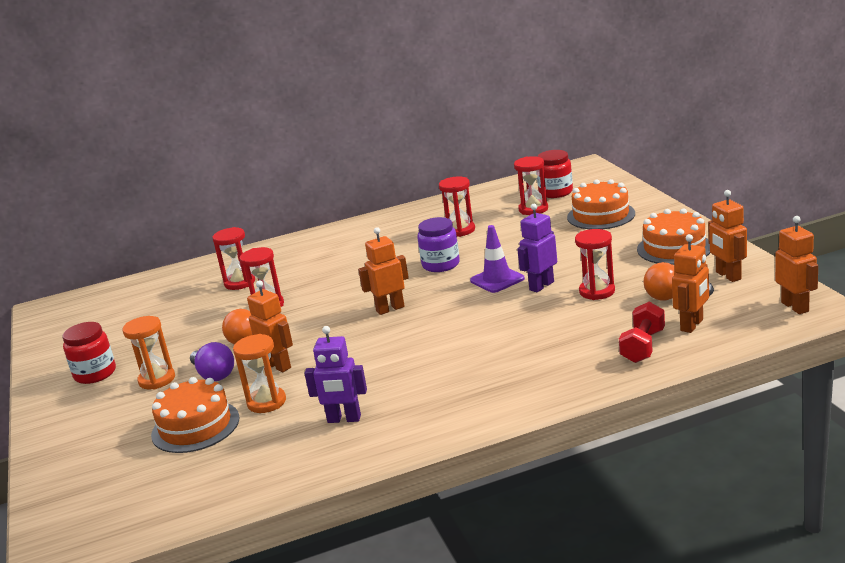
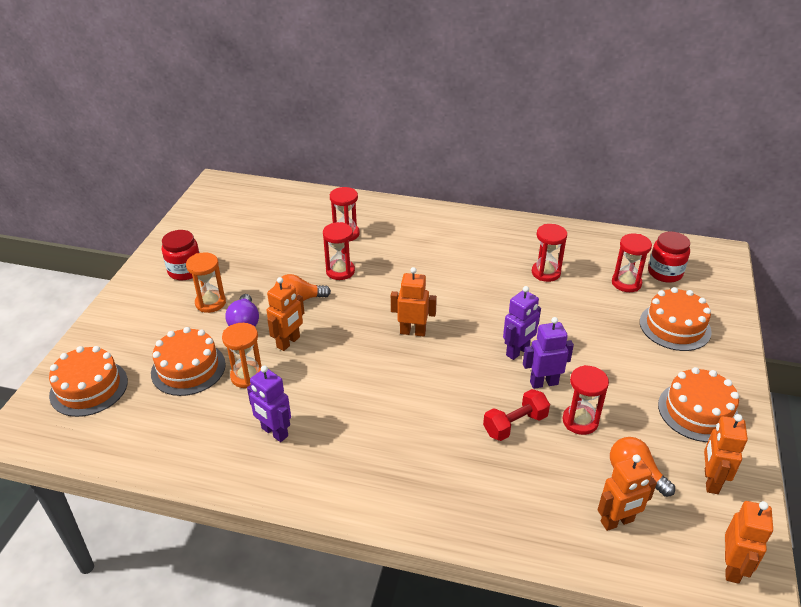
camera: 30 degrees right, 15 degrees up
orange robot [247,280,293,372] -> orange robot turned 45 degrees clockwise [266,277,304,351]
purple jar [417,217,460,272] -> none
purple traffic cone [470,225,525,293] -> purple robot [503,286,541,360]
red dumbbell [619,302,665,363] -> red dumbbell moved to [483,389,550,441]
none -> orange cake [49,346,128,417]

